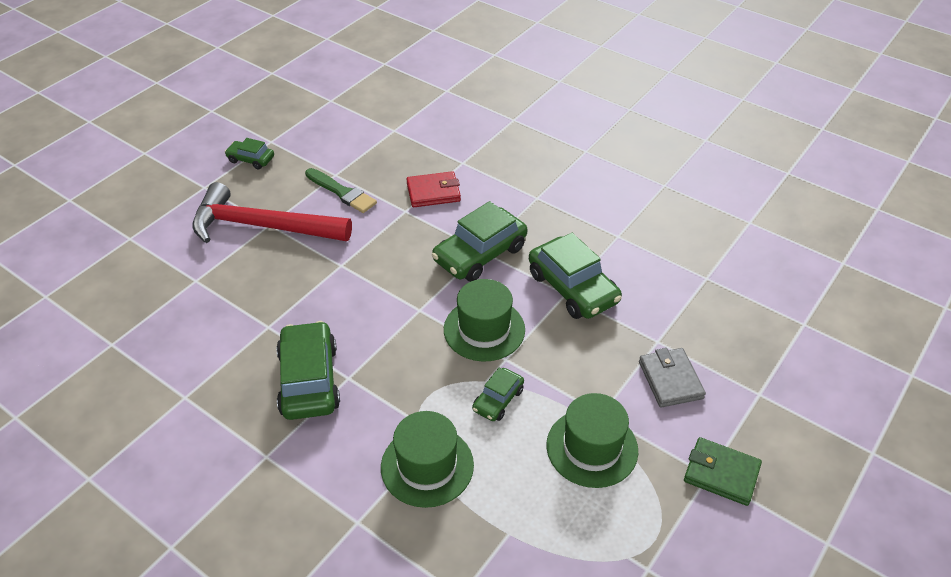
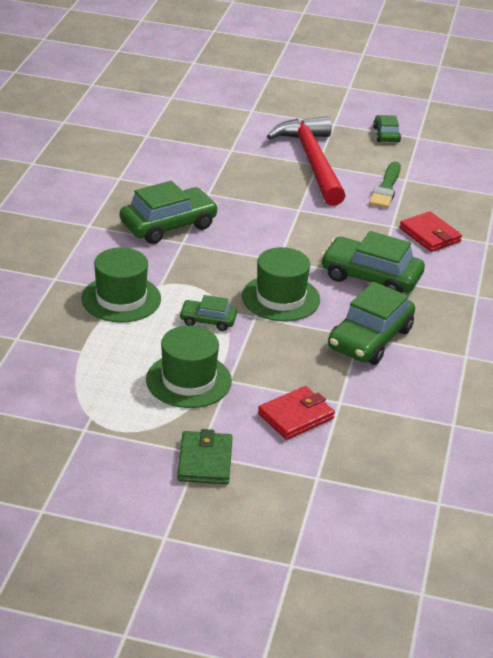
camera: 65 degrees right, 10 degrees down
grey wallet [639,348,706,408] -> red wallet [258,386,335,440]

